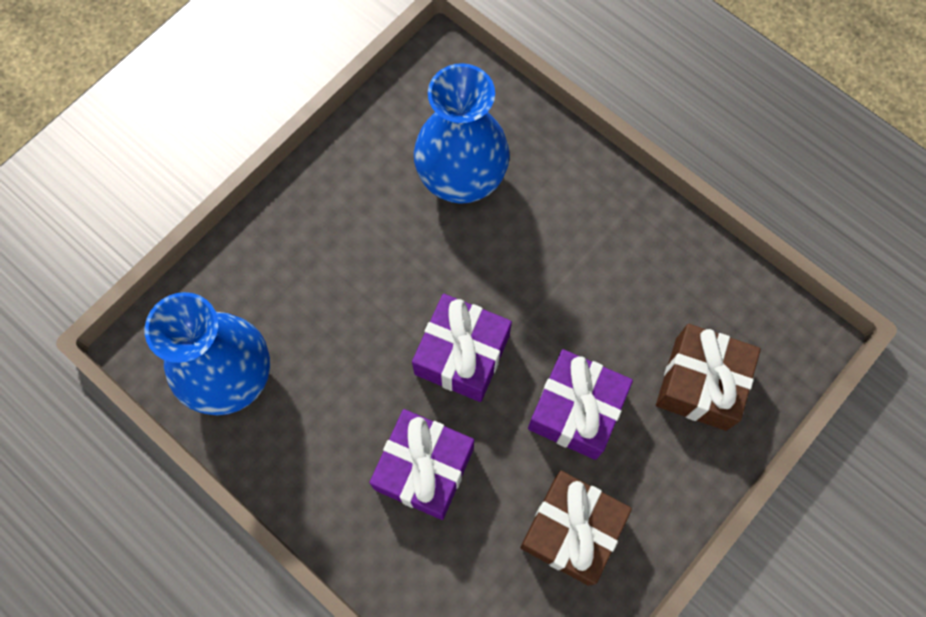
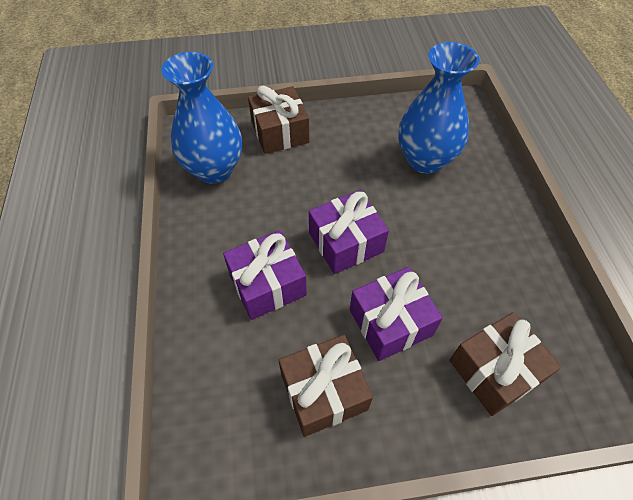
camera: 40 degrees right, 15 degrees down
none -> brown gift [248,85,309,154]

